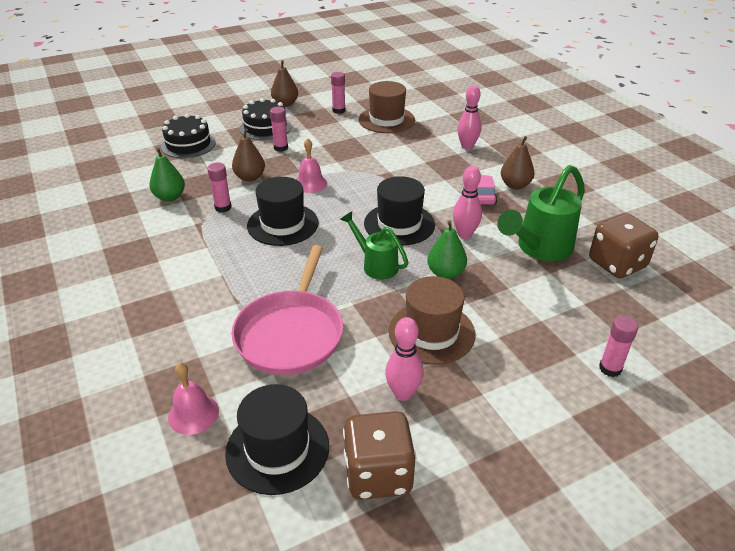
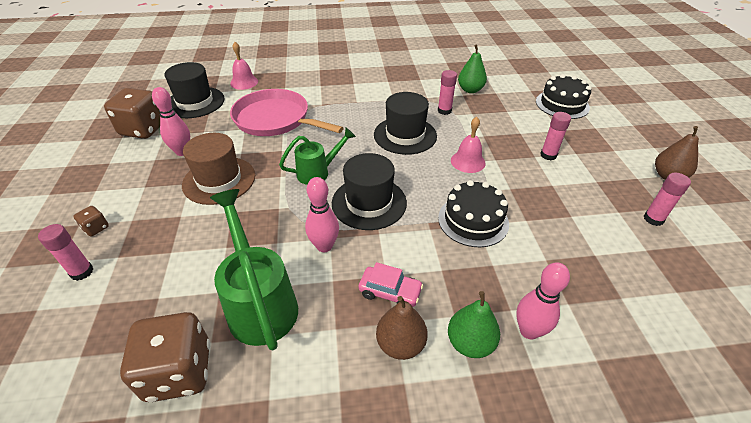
camera: 110 degrees right, 5 degrees up
brown pear [232,128,265,182] -> none
black cake [240,98,291,140] -> black cake moved to [438,180,509,247]
brown hat [359,81,415,133] -> none
green pear [427,220,467,279] -> green pear moved to [448,291,500,358]
none -> brown dice [73,206,109,236]

